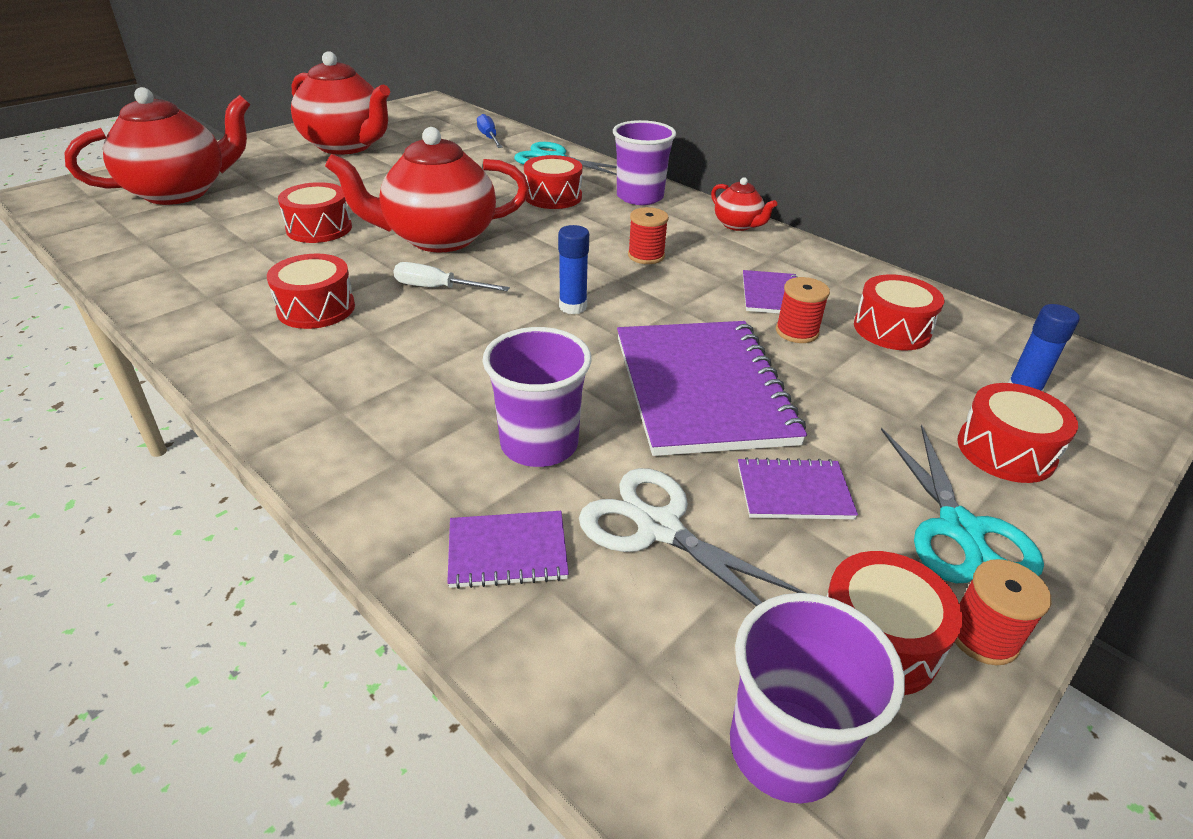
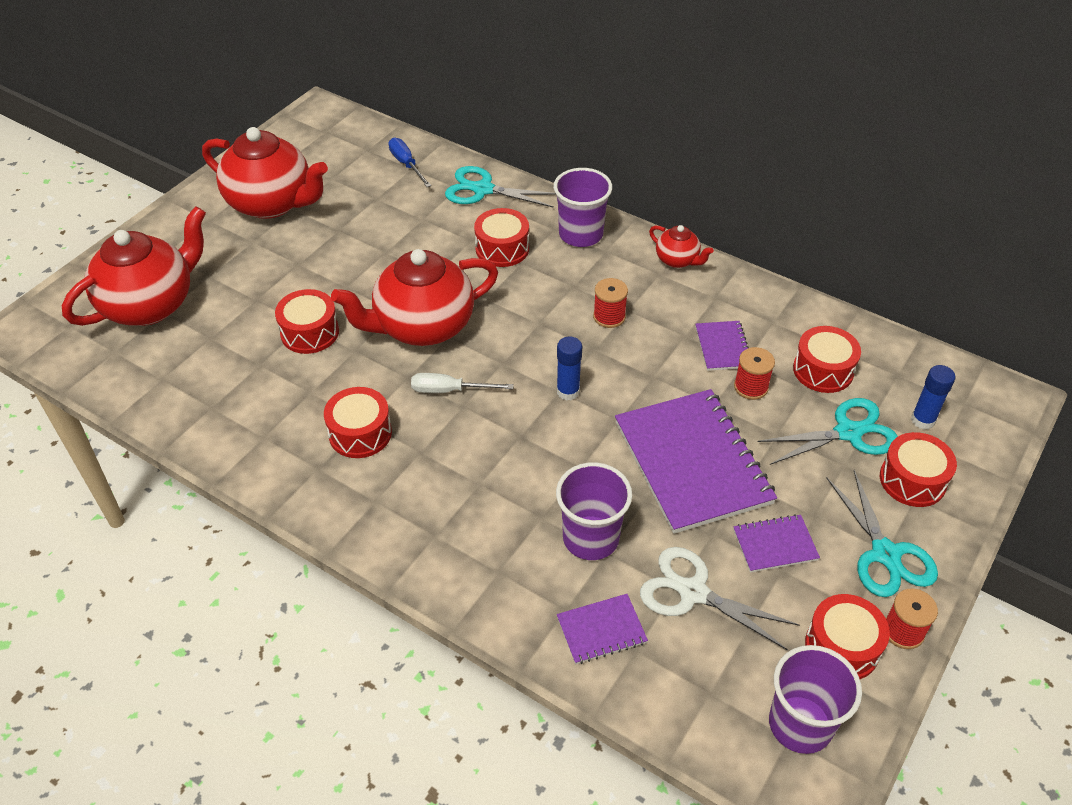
camera: 10 degrees left, 10 degrees up
none -> turquoise scissors [758,398,898,465]

